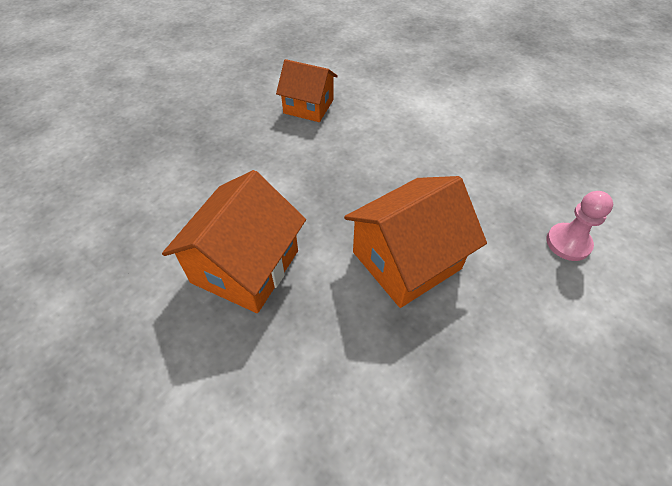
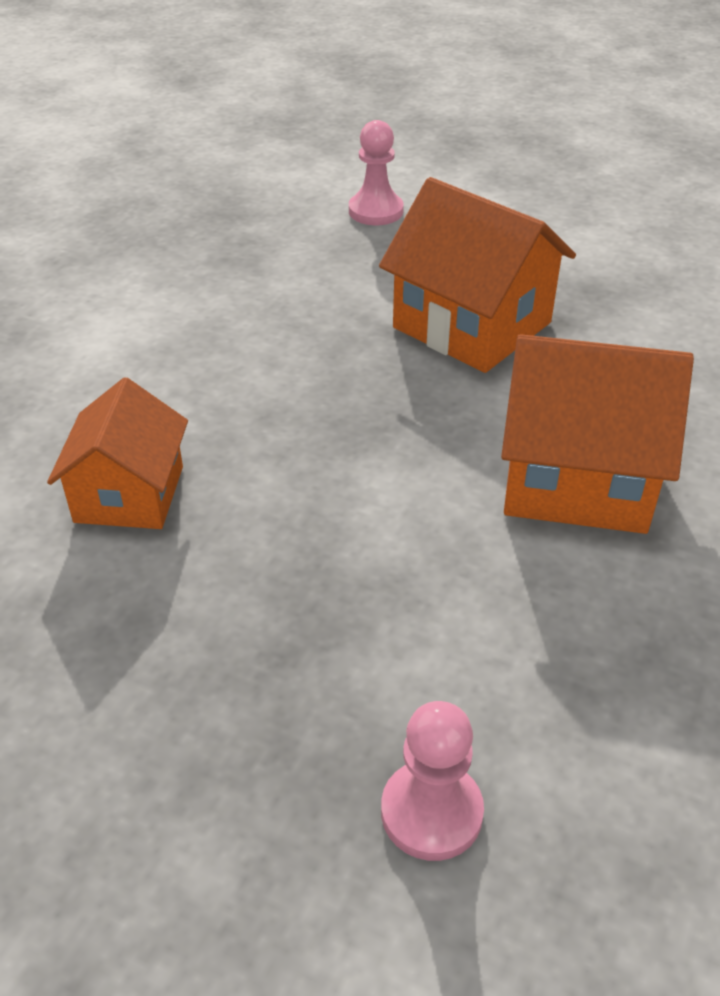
camera: 105 degrees left, 10 degrees down
none -> pink pawn [381,701,484,861]

